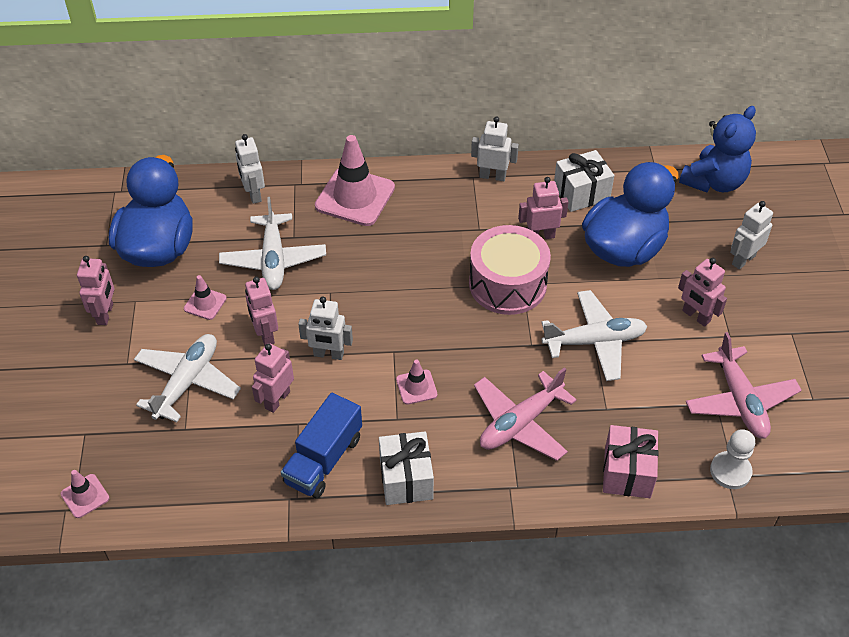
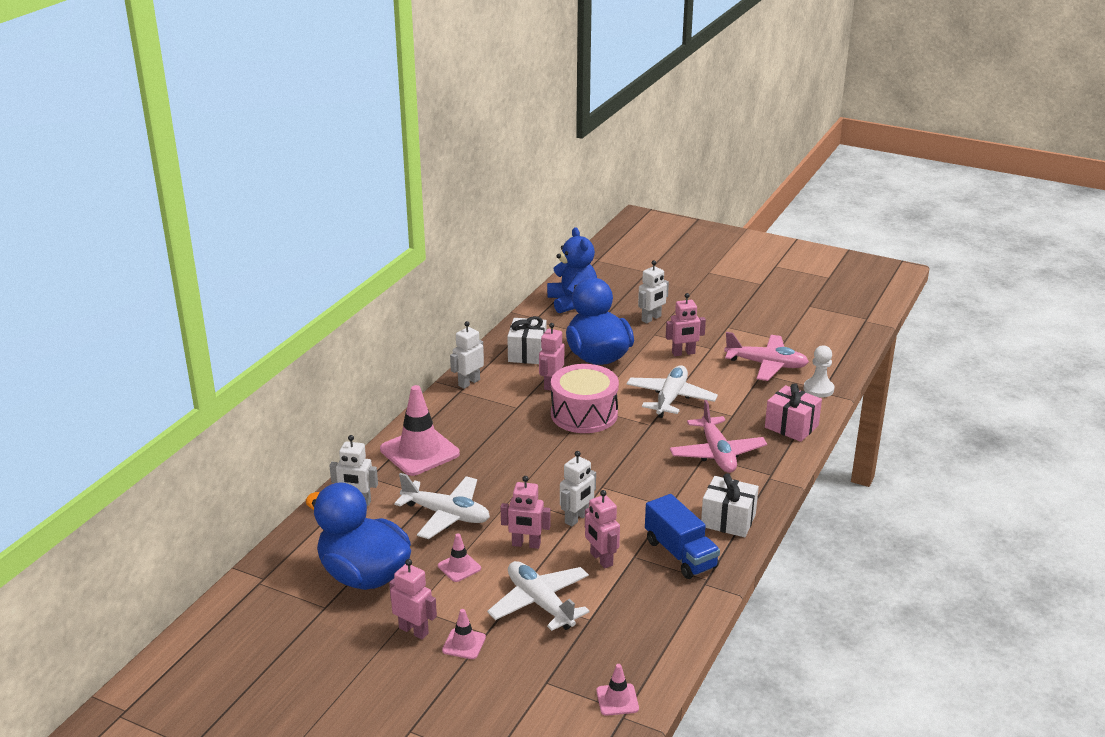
camera: 60 degrees left, 20 degrees down
pink traffic cone [396,359,437,405] -> pink traffic cone moved to [442,609,486,659]
white robot [730,201,773,269] -> white robot turned 120 degrees counterclockwise [638,260,669,323]

